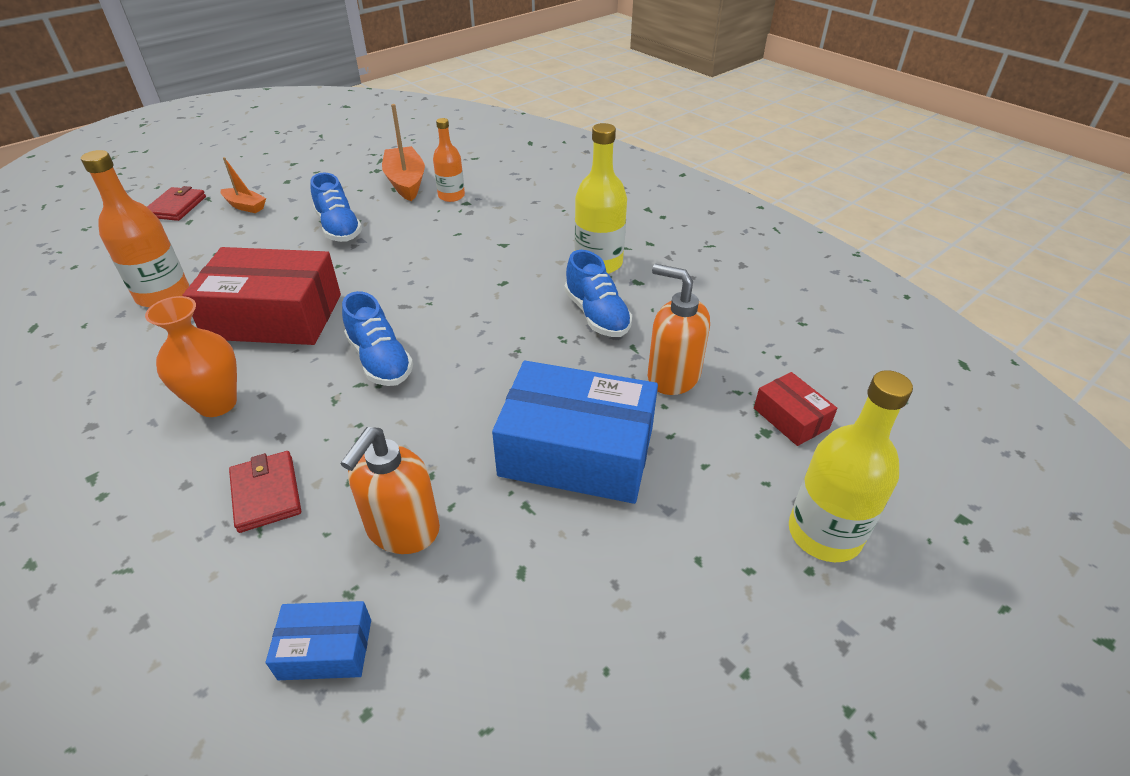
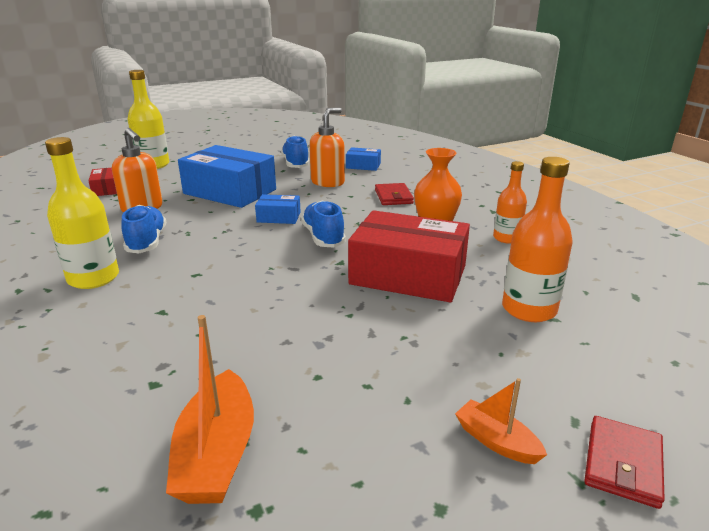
camera: 165 degrees left, 15 degrees down
blue shoe [310,173,362,242] -> blue shoe moved to [281,136,309,168]
orange bottle [433,118,465,202] -> orange bottle moved to [493,161,527,244]
none -> blue box [255,194,301,224]

